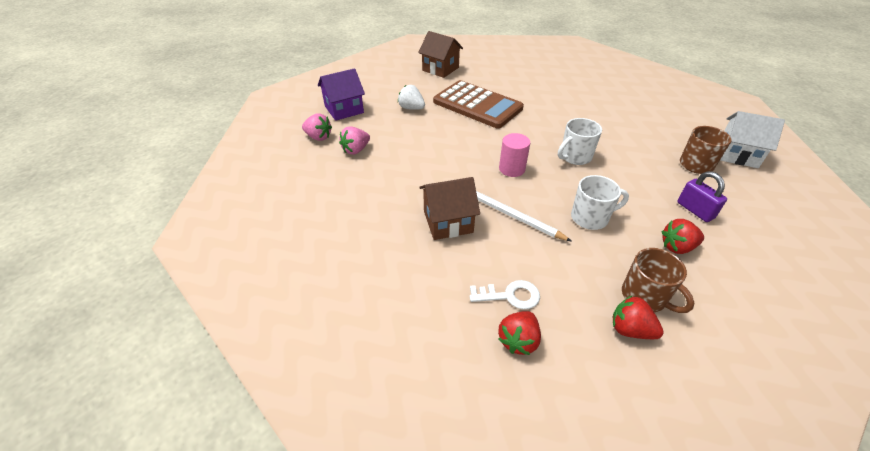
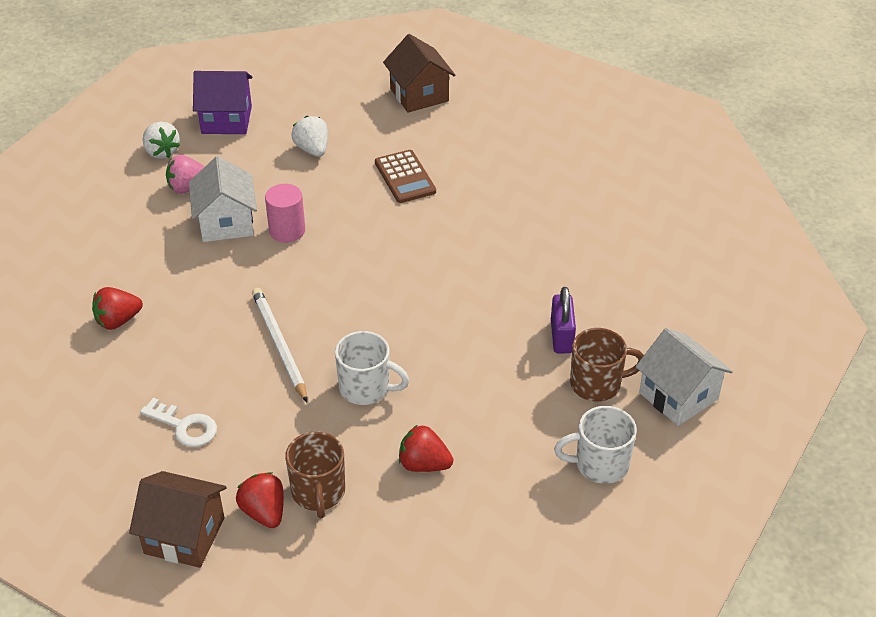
camera: 30 degrees right, 0 degrees up
pink strawberry [302,113,332,141] -> white strawberry [143,122,180,159]
brown house [419,177,480,240] -> brown house moved to [129,471,227,568]
brown calculator [433,80,524,128] -> brown calculator [375,150,436,203], size x0.55
red strawberry [498,311,541,355] -> red strawberry moved to [92,287,143,330]
pink cylinder [499,133,530,177] -> pink cylinder moved to [265,184,305,243]
white mug [558,118,602,165] -> white mug moved to [554,406,637,484]
purple padlock [677,171,727,222] -> purple padlock moved to [551,287,576,353]
none -> white house [189,156,257,242]

